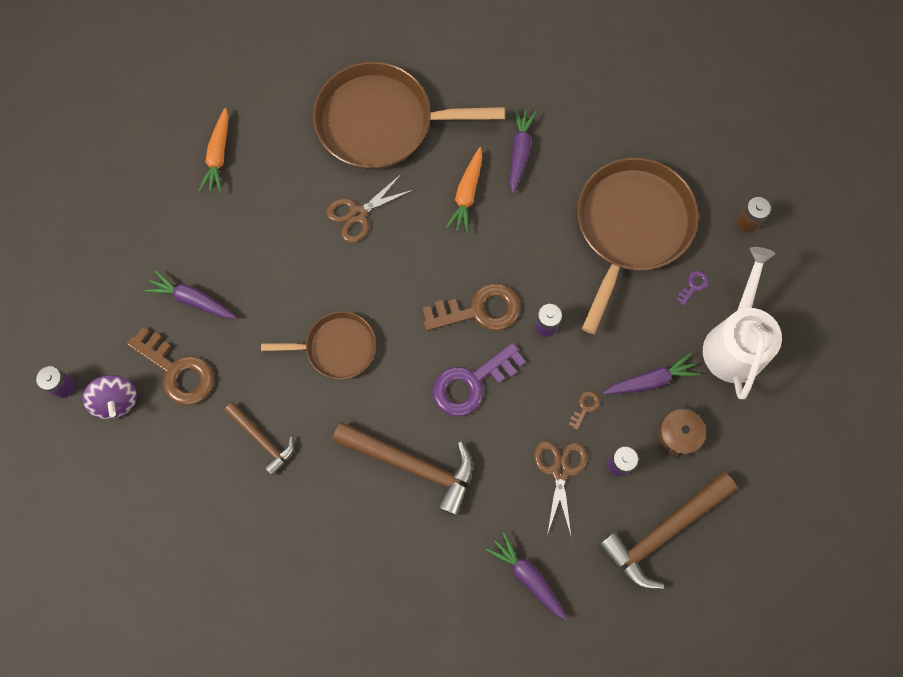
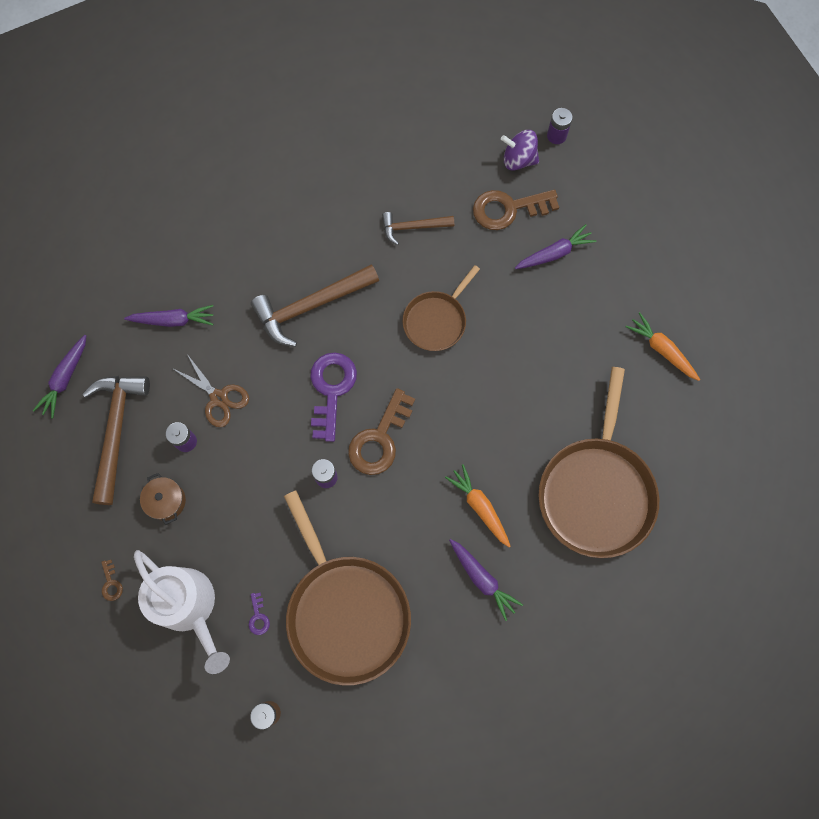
camera: 130 degrees right, 0 degrees up
brown pan [313,62,505,170] -> brown pan turned 150 degrees clockwise [538,367,659,558]
brown scissors [326,174,413,243] -> none
brown key [568,391,600,430] -> brown key moved to [101,560,123,601]
purple carrot [603,353,700,394] -> purple carrot moved to [33,335,86,419]

